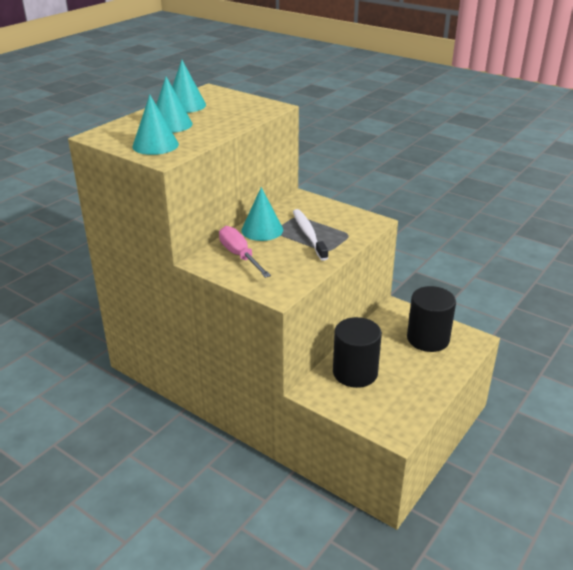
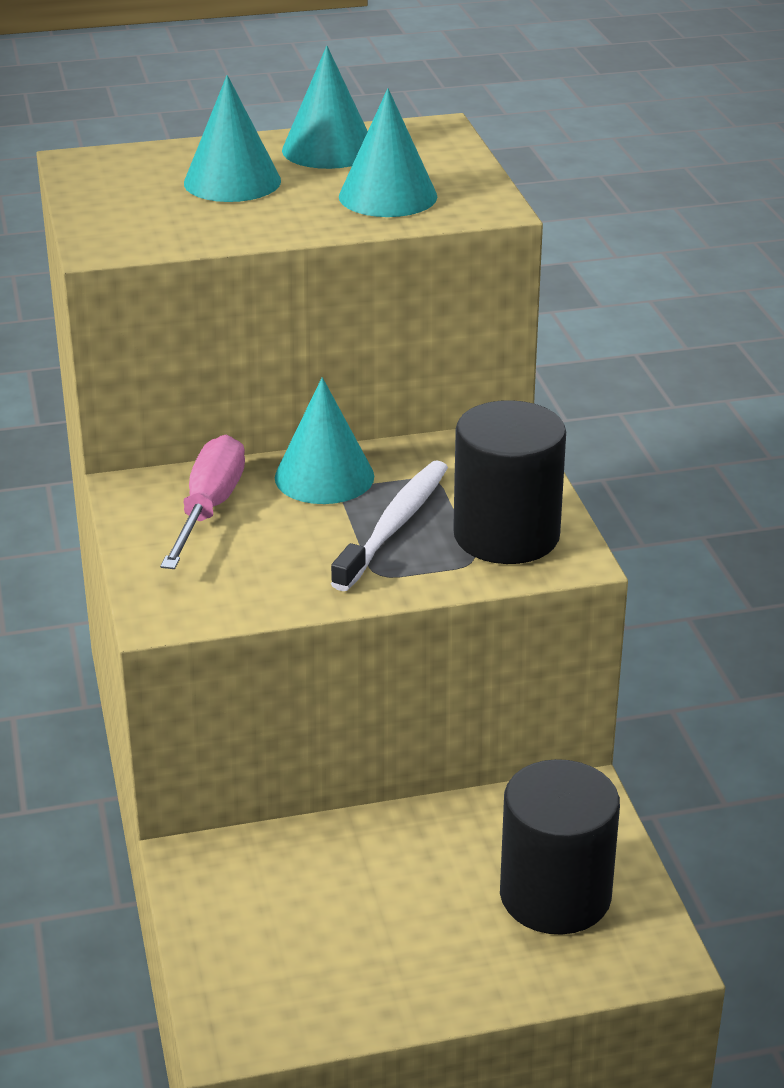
camera: 40 degrees right, 0 degrees up
turquoise cone [132,94,179,155] -> turquoise cone moved to [339,88,437,217]
black cylinder [333,317,382,388] -> black cylinder moved to [453,400,566,564]

